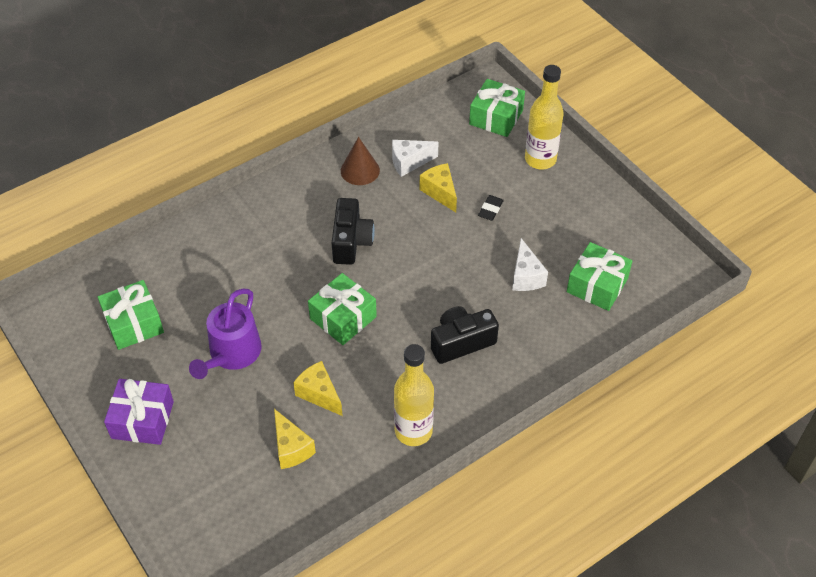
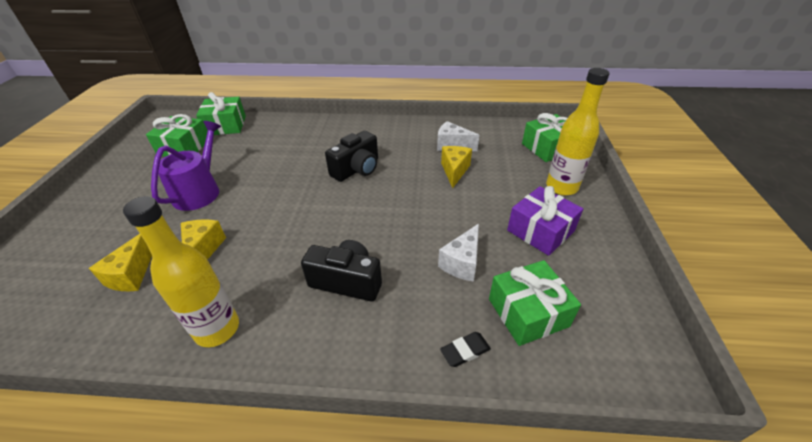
camera: 40 degrees right, 10 degrees down
purple gift [104,379,174,445] -> purple gift moved to [507,186,583,256]
purple watering can [189,289,262,379] -> purple watering can turned 135 degrees clockwise [151,121,221,211]
green gift [308,273,377,345] -> green gift moved to [196,92,246,135]
brown cone [341,137,380,185] -> none
black eraser [478,195,504,221] -> black eraser moved to [440,332,491,367]

